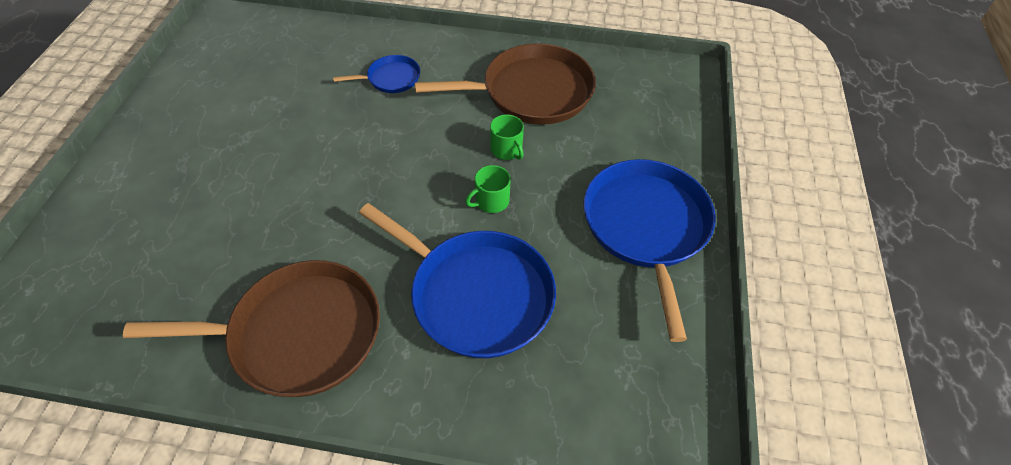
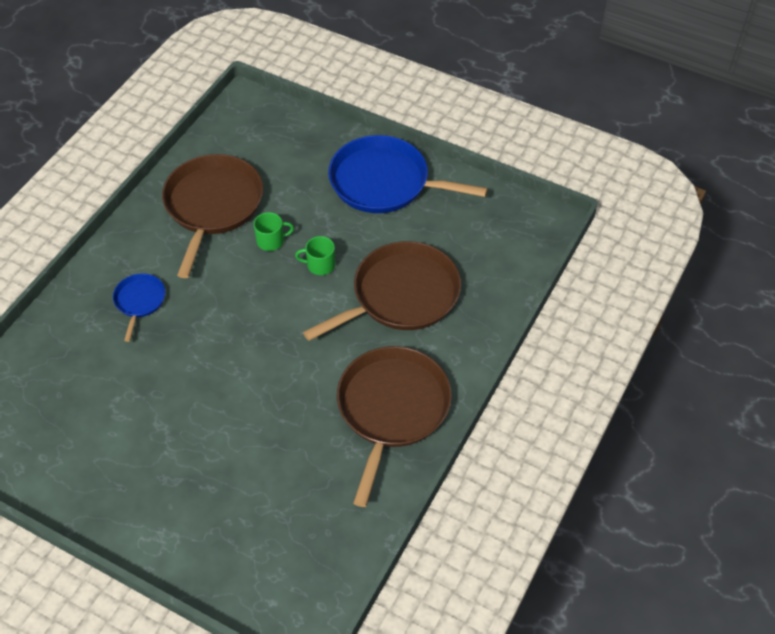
camera: 70 degrees left, 0 degrees up
blue pan [359,203,556,358] -> brown pan [303,241,461,341]
green mug [465,165,511,213] -> green mug turned 105 degrees clockwise [295,236,335,275]

